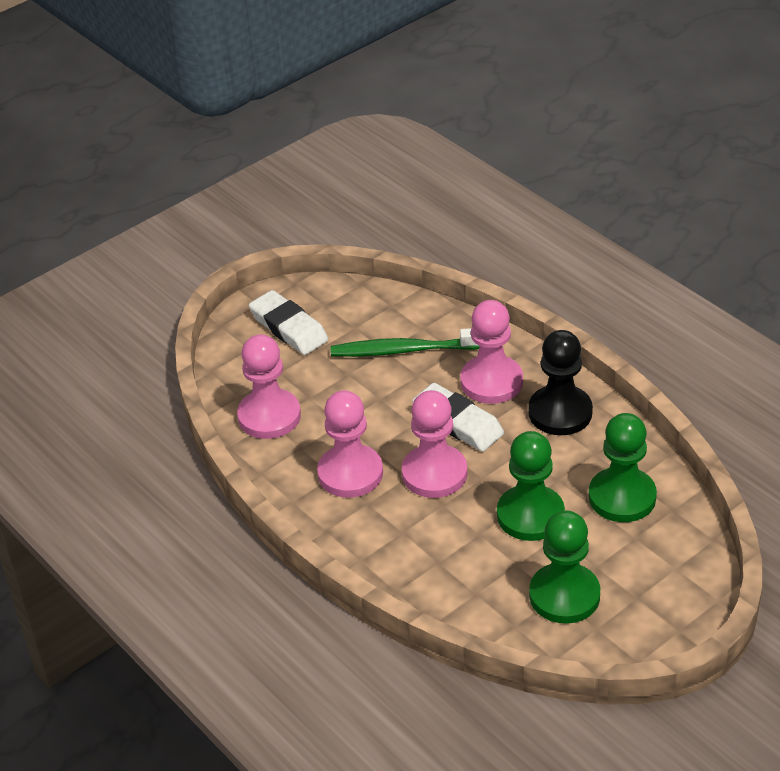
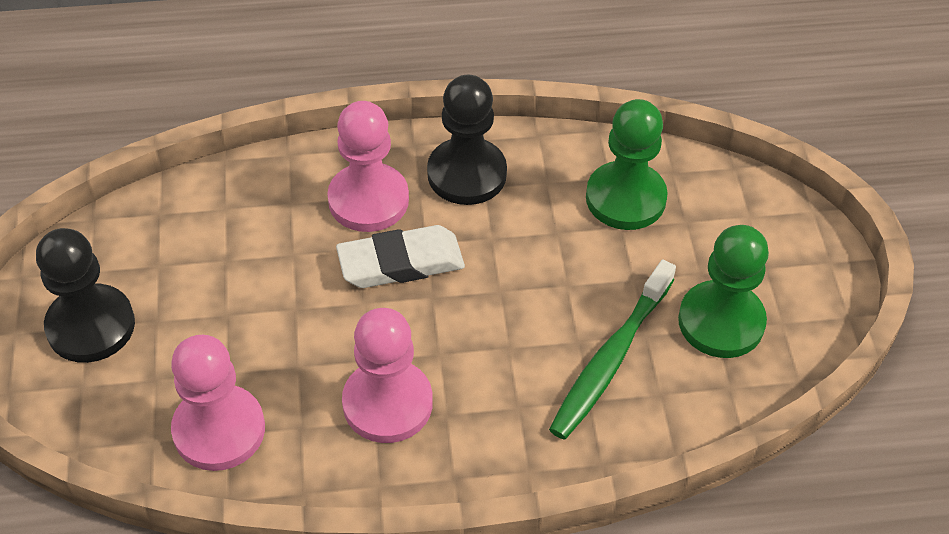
camera: 60 degrees left, 10 degrees up
white eraser [249,290,329,355] -> black pawn [36,228,135,363]
green toothbrush [331,328,479,357] -> green toothbrush moved to [549,259,676,440]
pink pawn [402,390,467,498] -> none
green pawn [497,431,565,541] -> none

